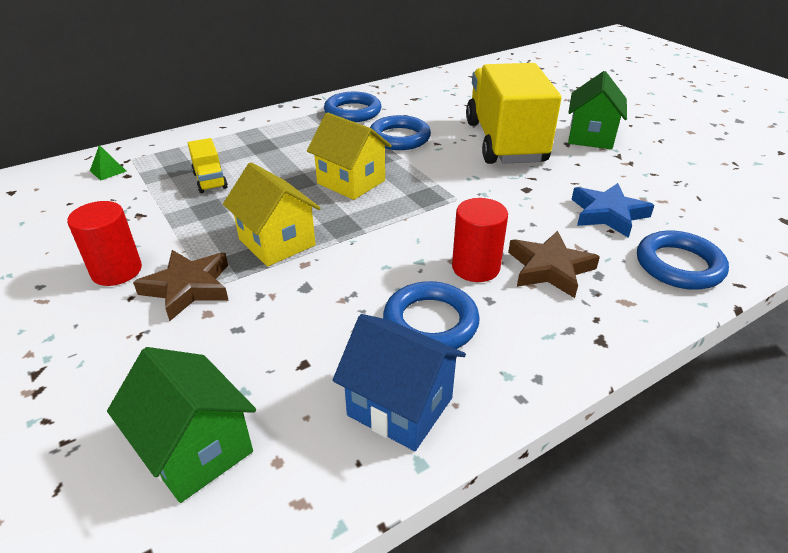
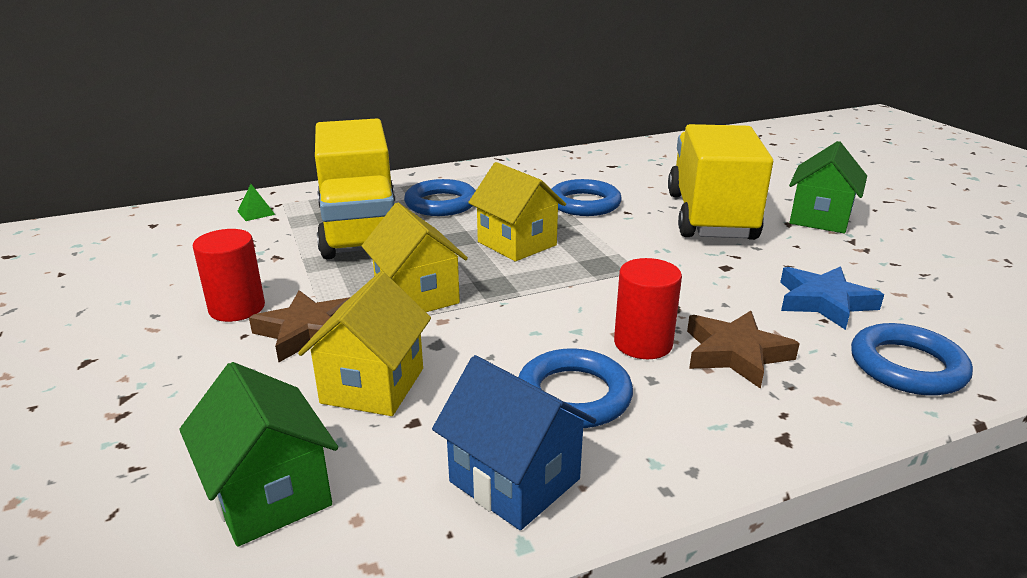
camera: 10 degrees right, 10 degrees down
yellow truck [188,138,228,193] -> yellow truck [315,118,395,259], size x2.47
blue ring [324,92,381,122] -> blue ring moved to [404,179,476,216]
none -> yellow house [298,272,431,416]

